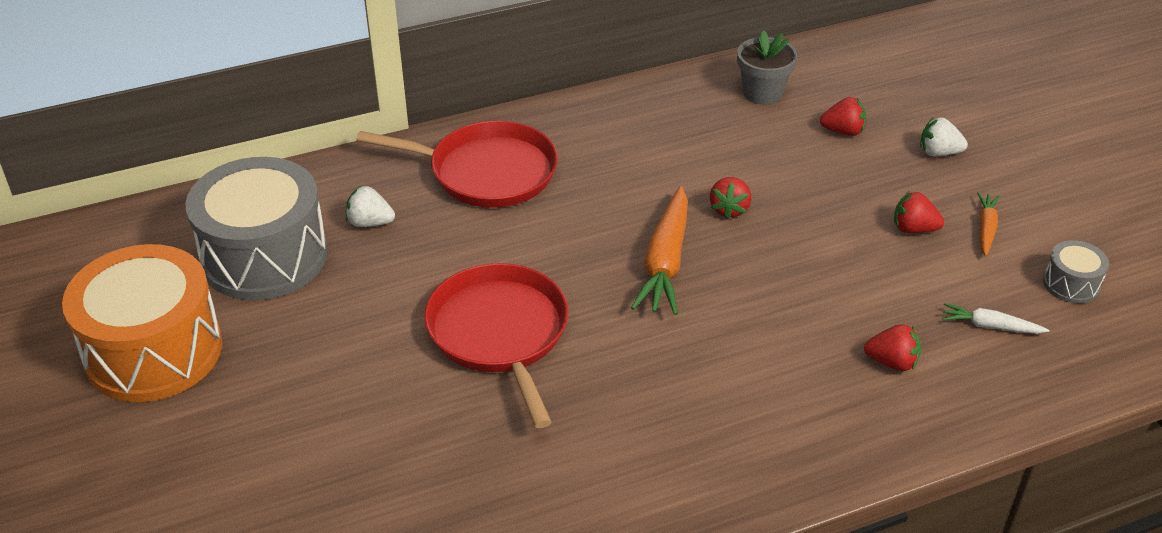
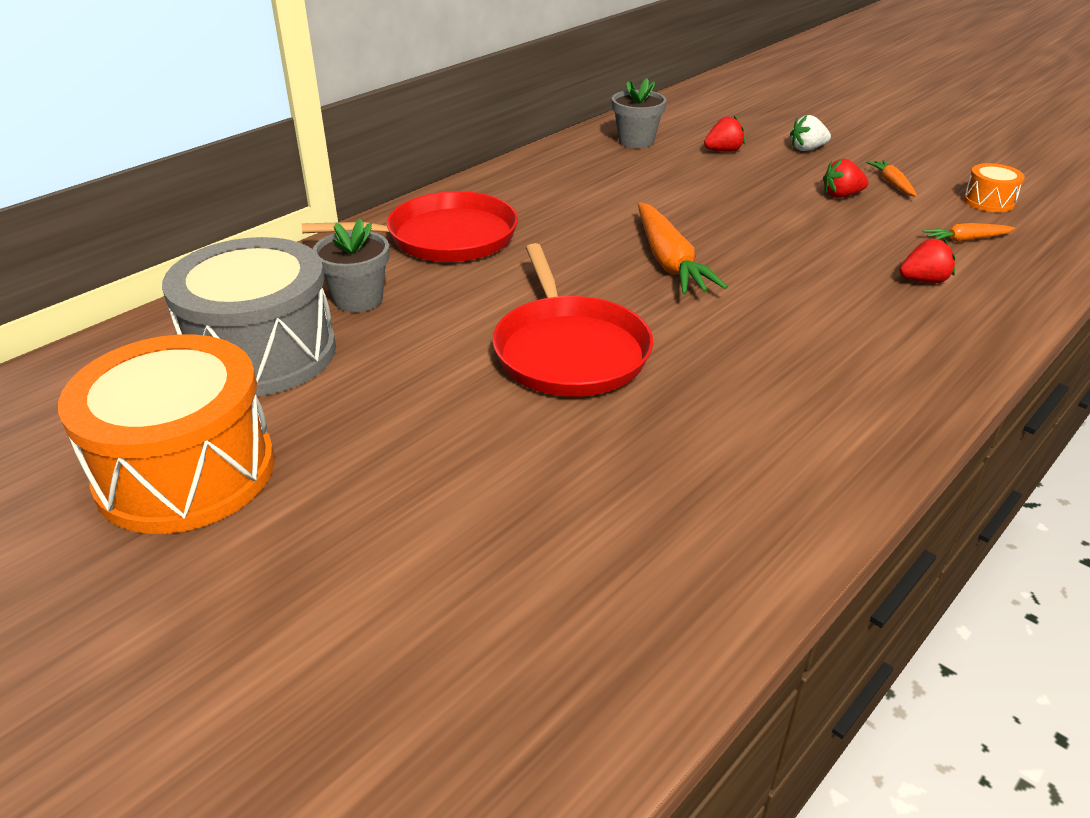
camera: 25 degrees left, 5 degrees down
white strawberry [346,185,395,227] -> grey flower pot [313,218,389,312]
red pan [424,263,568,428] -> red pan turned 150 degrees counterclockwise [492,243,653,397]
red strawberry [710,177,751,219] -> none
white carrot [942,303,1050,334] -> orange carrot [923,223,1015,242]
grey drum [1043,240,1109,303] -> orange drum [963,163,1025,212]

